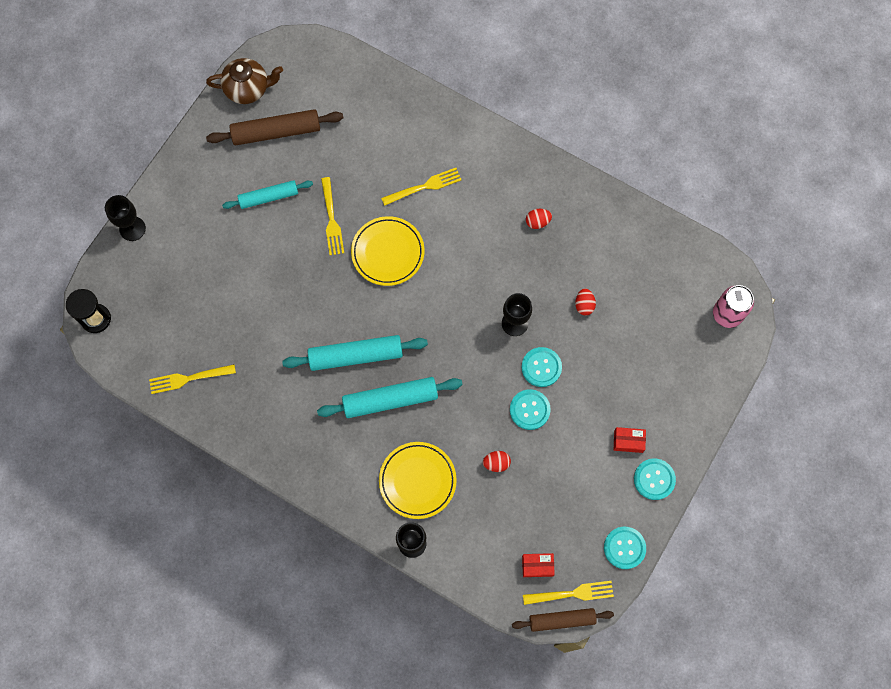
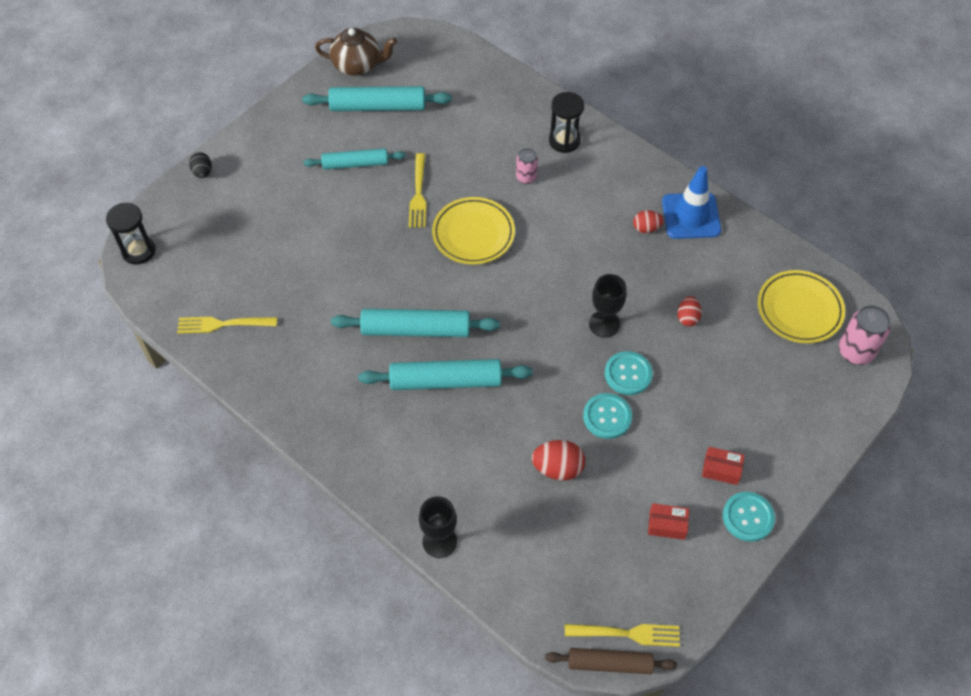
camera: 10 degrees right, 15 degrees down
black goblet [105,195,146,241] -> black egg [189,152,212,178]
brown rolling pin [206,109,343,145] -> turquoise rolling pin [302,86,452,111]
yellow plate [379,442,457,519] -> yellow plate moved to [758,270,845,343]
yellow fork [381,168,462,206] -> pink can [516,148,538,184]
red egg [483,451,511,472] -> red egg [532,440,585,481], size x1.55
red box [522,553,555,577] -> red box moved to [648,503,689,540]
turquoise button [604,526,646,569] -> none
none -> black hourglass [549,92,584,153]
none -> blue traffic cone [662,166,721,239]

